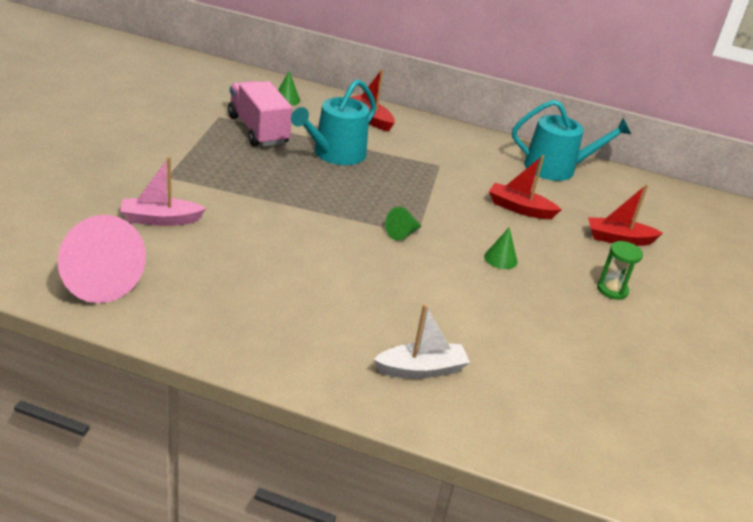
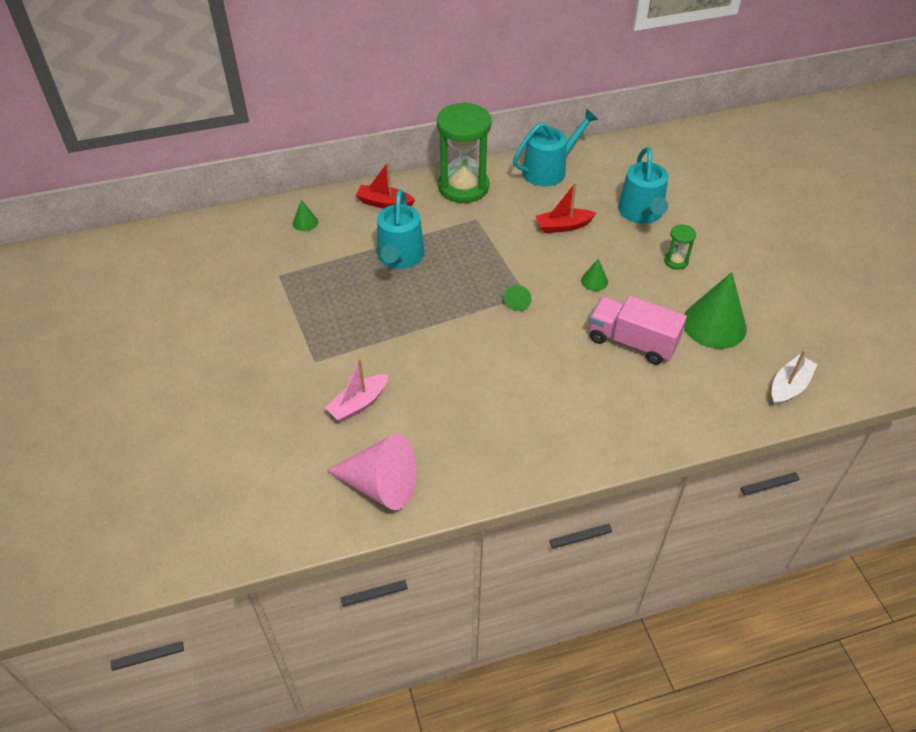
camera: 30 degrees left, 15 degrees up
pink truck [228,81,293,146] -> pink truck moved to [589,296,687,365]
white boat [373,304,470,379] -> white boat moved to [772,350,818,406]
red boat [588,184,663,246] -> turquoise watering can [618,147,668,224]
none -> green hourglass [437,102,492,203]
none -> green cone [684,272,747,349]

